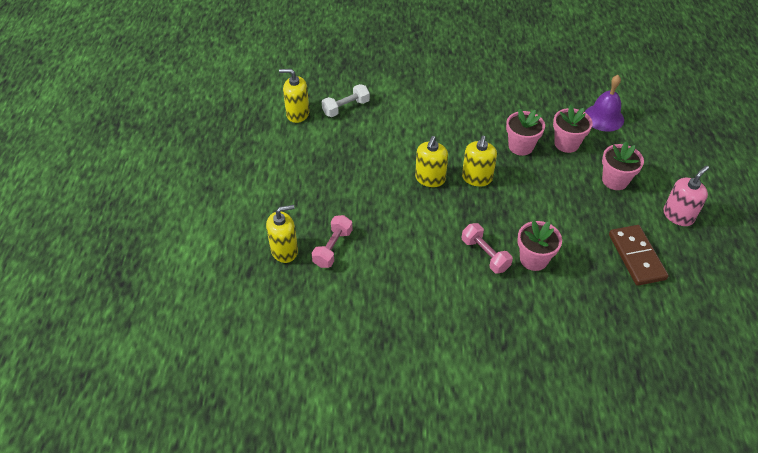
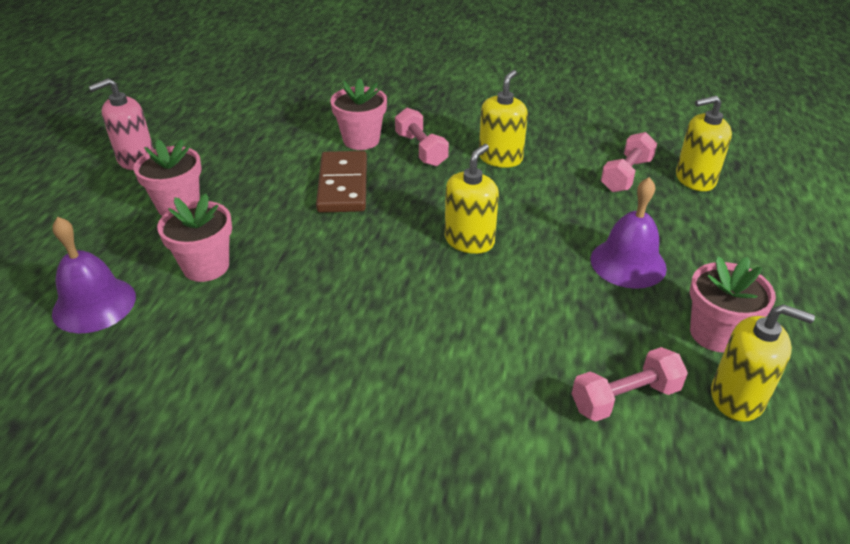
camera: 170 degrees left, 10 degrees down
white dumbbell [322,84,370,117] -> pink dumbbell [572,347,688,422]
yellow soap dispenser [462,135,497,186] -> yellow soap dispenser moved to [479,70,528,168]
pink flower pot [506,108,545,156] -> pink flower pot moved to [690,256,776,352]
brown domino [609,225,669,286] -> brown domino moved to [316,151,367,213]
none -> purple bell [591,177,667,289]

